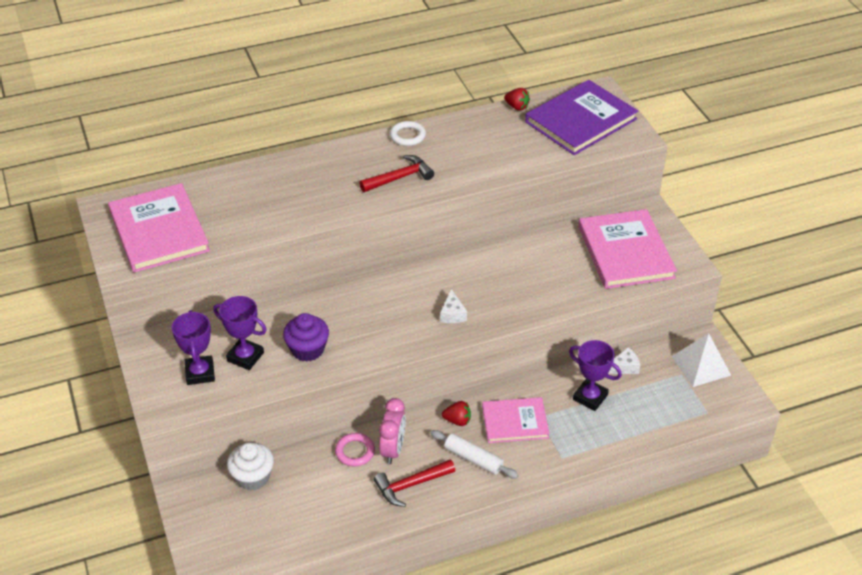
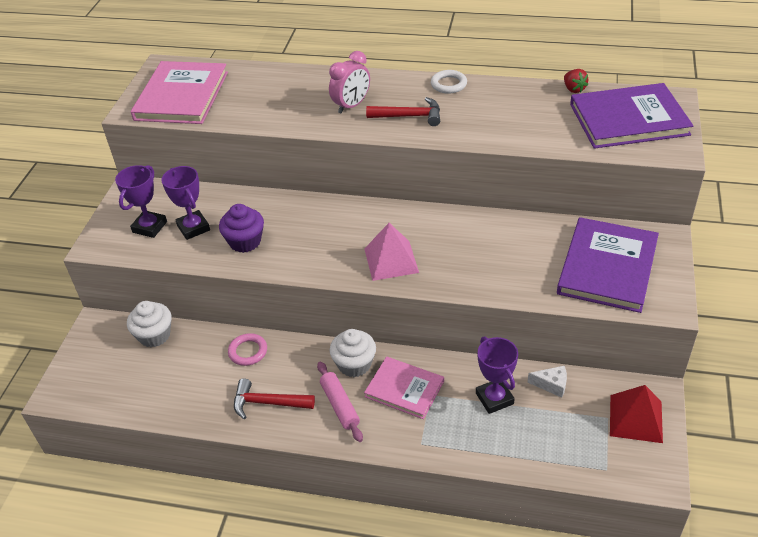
camera: 35 degrees right, 0 degrees up
pink clock [379,398,406,464] -> pink clock moved to [329,51,370,114]
white rolling pin [430,430,519,479] -> pink rolling pin [317,362,363,442]
white cheese [440,289,467,323] -> pink pyramid [364,223,419,281]
red strawberry [442,401,471,426] -> white cupcake [330,329,376,377]
pink book [578,209,677,289] -> purple book [557,217,659,313]
white pyramid [672,333,731,387] -> red pyramid [610,385,663,443]

